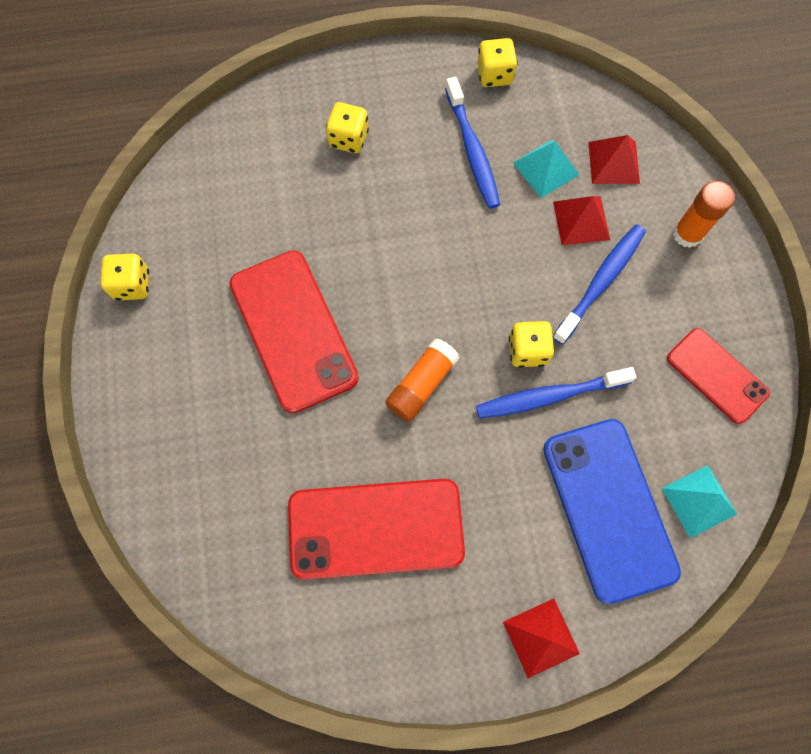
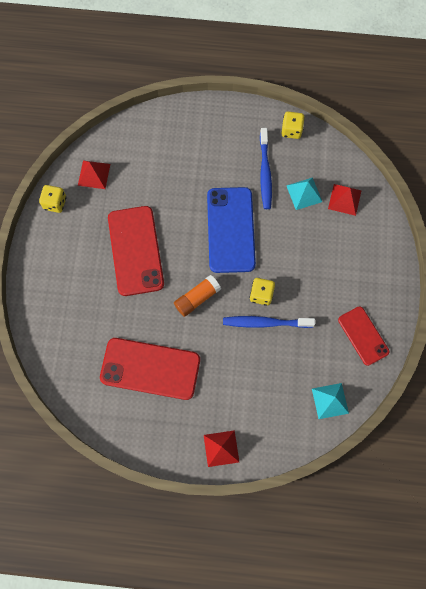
camera: 15 degrees right, 0 degrees up
yellow dice [326,102,369,153] -> none
blue phone [543,419,681,604] -> blue phone moved to [207,187,256,273]
red pyramid [553,196,610,245] -> red pyramid moved to [78,161,110,189]
blue toothbrush [553,225,646,344] -> none
orange glue stick [673,181,735,248] -> none

